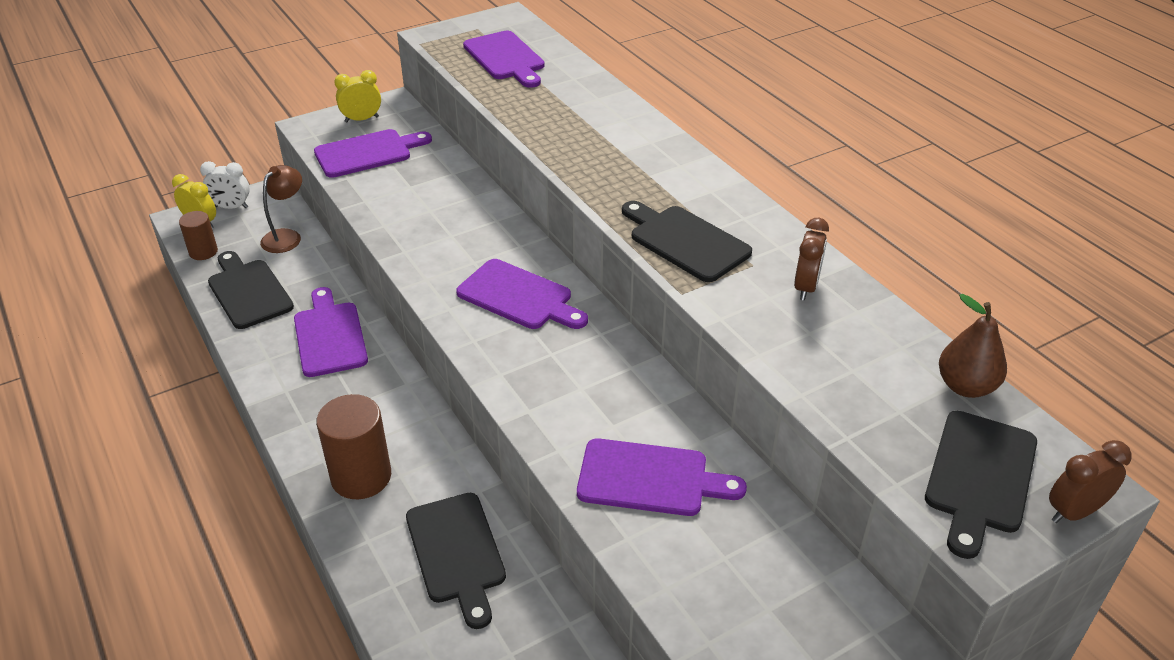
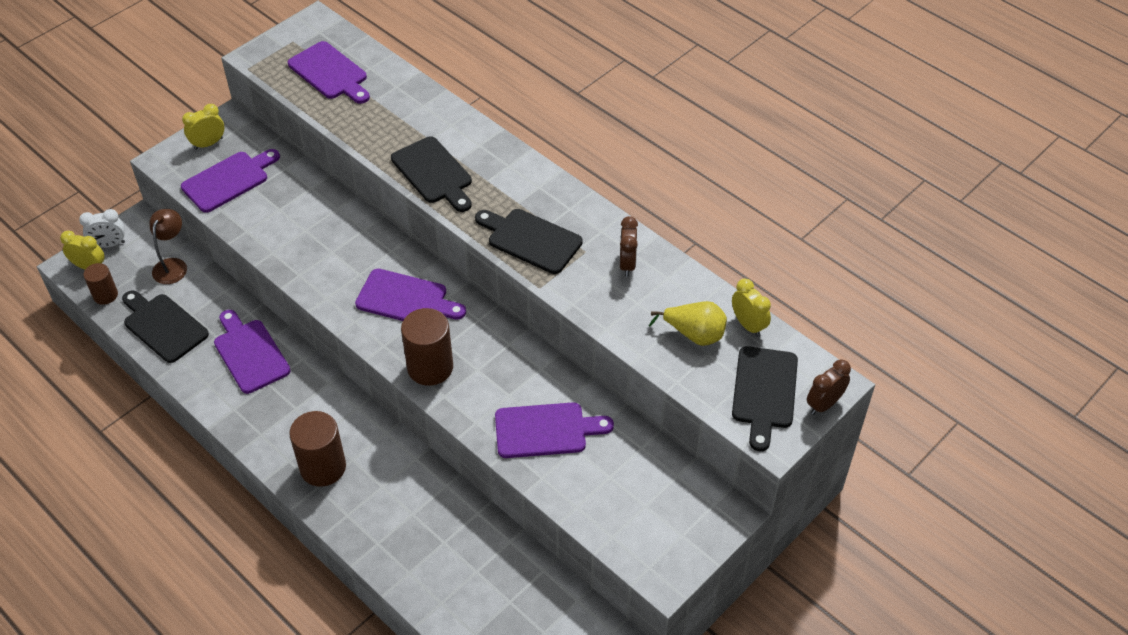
camera: 15 degrees left, 10 degrees up
black cutting board [406,493,506,629] -> black cutting board moved to [391,136,472,212]
brown pear [939,294,1007,398] -> yellow clock [732,279,771,337]
none -> brown cylinder [401,308,453,386]
none -> yellow pear [649,301,727,346]

